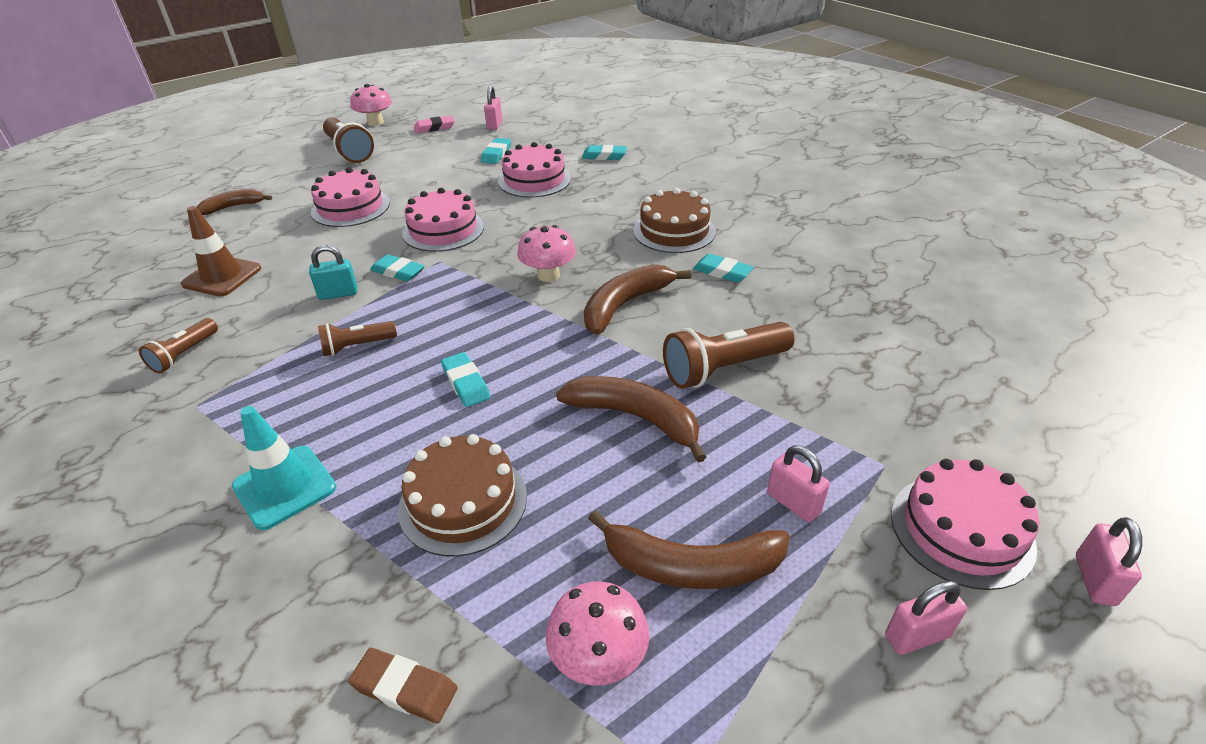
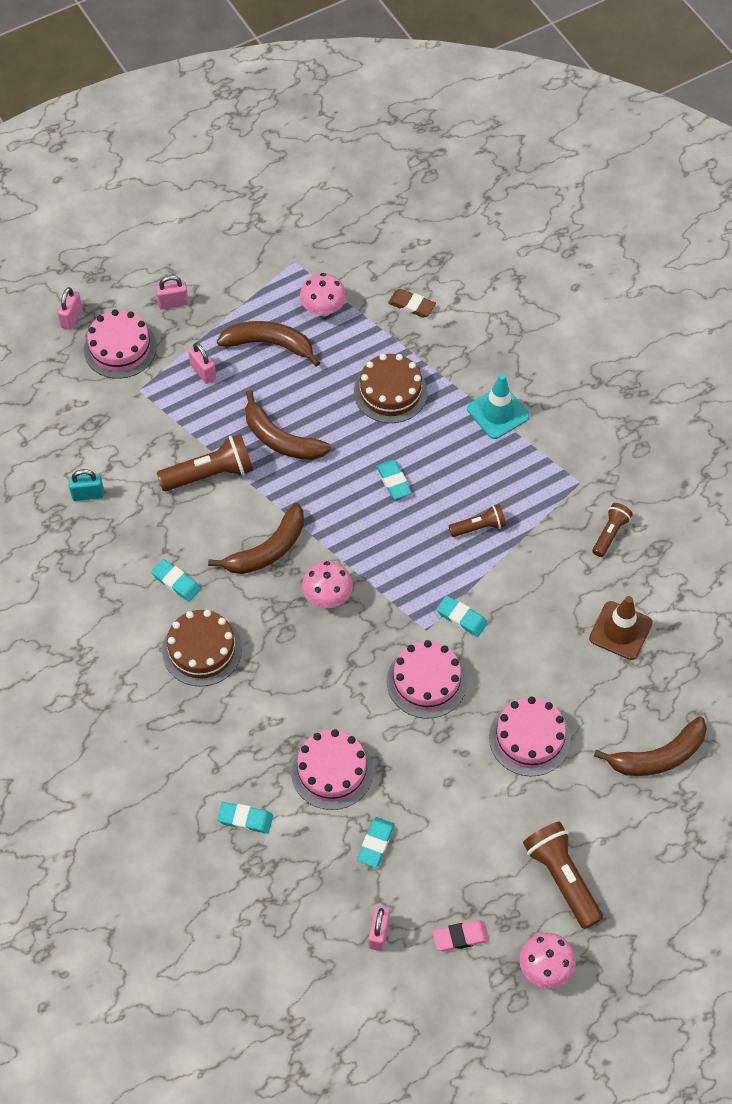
camera: 175 degrees left, 20 degrees up
brown banana [197,189,272,215] -> brown banana [594,716,707,776], size x1.56
turquoise padlock [309,245,357,300] -> turquoise padlock moved to [68,469,104,501]

